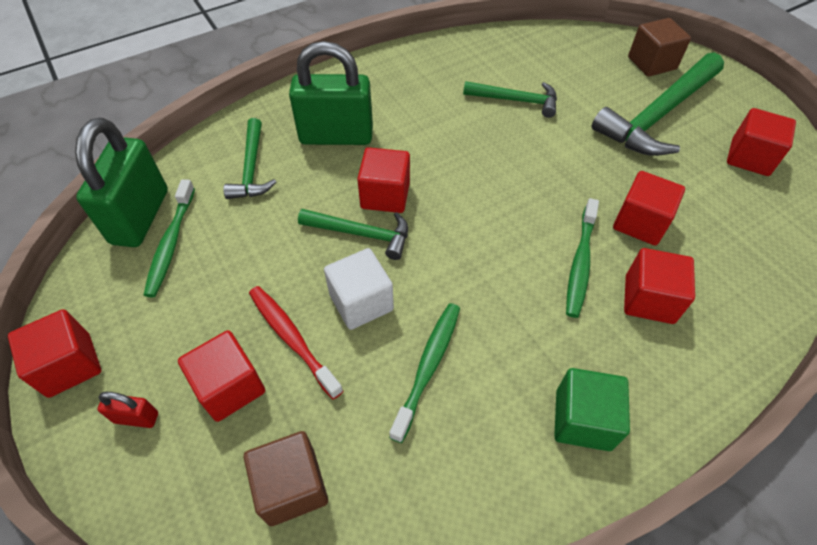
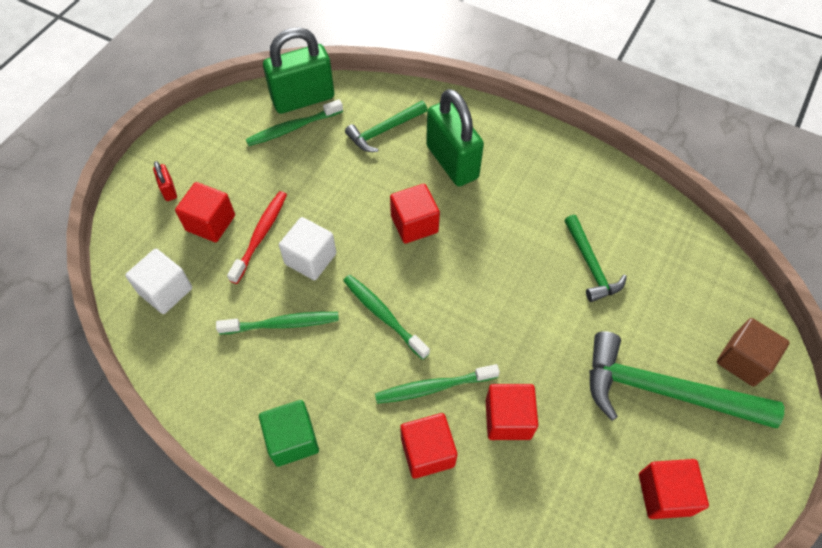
camera: 60 degrees right, 5 degrees up
red cube [8,309,101,398] -> none
brown cube [244,431,328,526] -> white cube [125,249,192,314]
green hammer [298,209,408,260] -> none
none -> green toothbrush [343,275,430,360]

